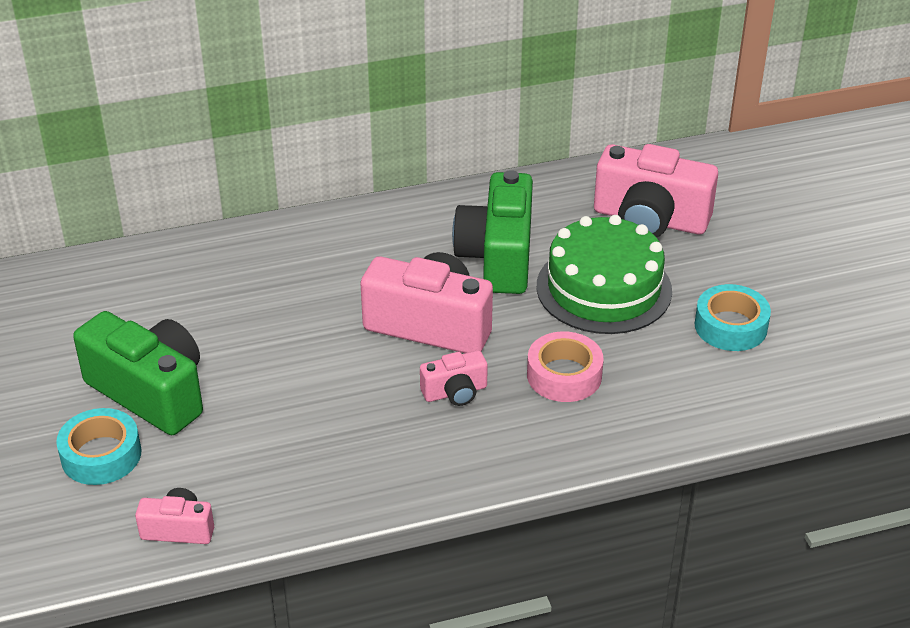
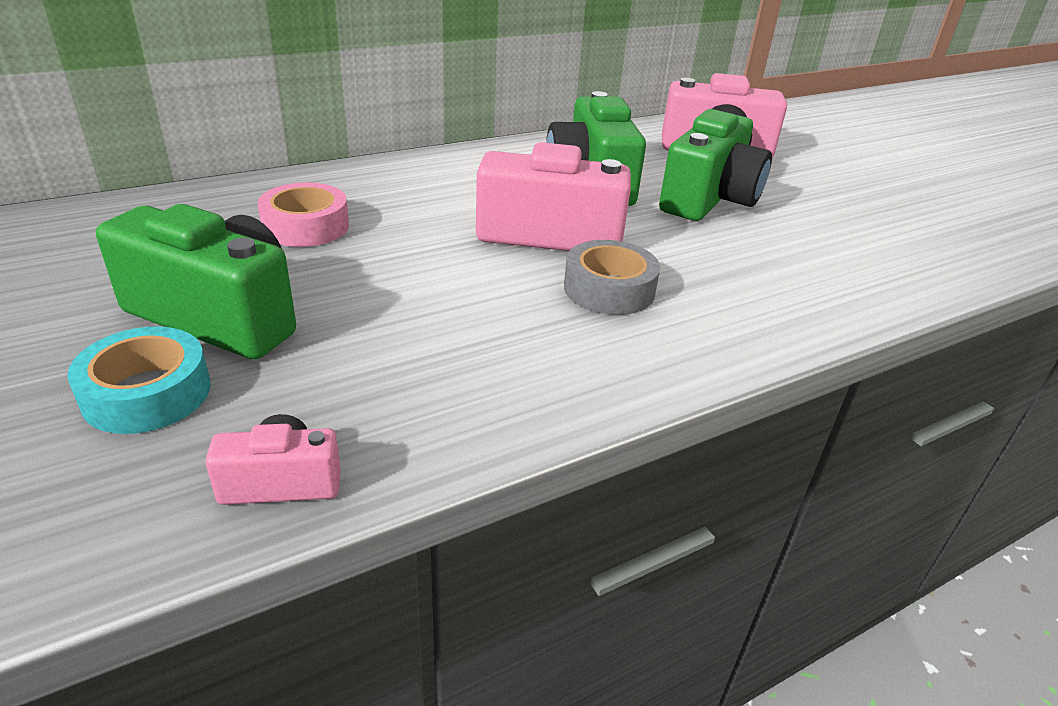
camera: 15 degrees left, 5 degrees down
pink camera [420,350,488,406] -> grey tape [564,240,660,315]
pink tape [527,331,604,402] -> pink tape moved to [257,182,349,247]
green cake [537,215,672,334] -> green camera [659,109,772,221]
turquoise tape [694,284,771,351] -> none

